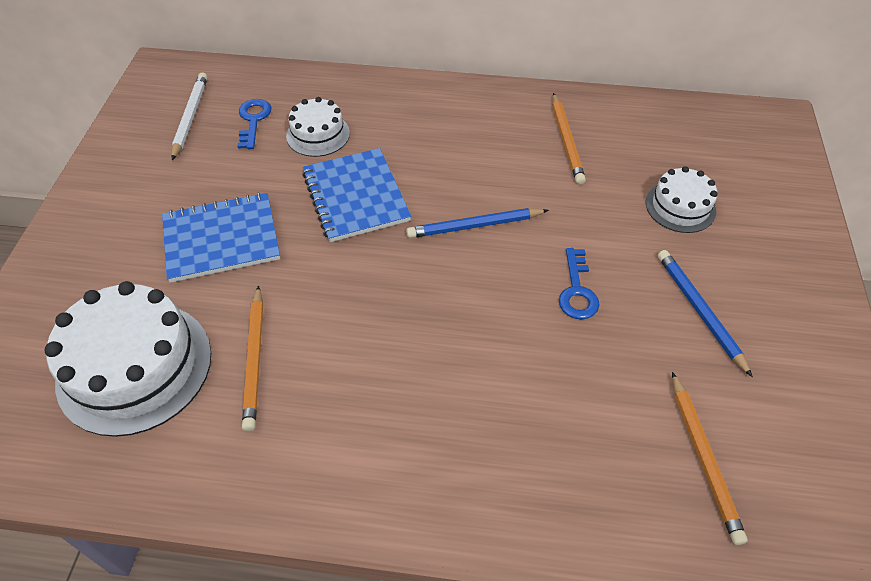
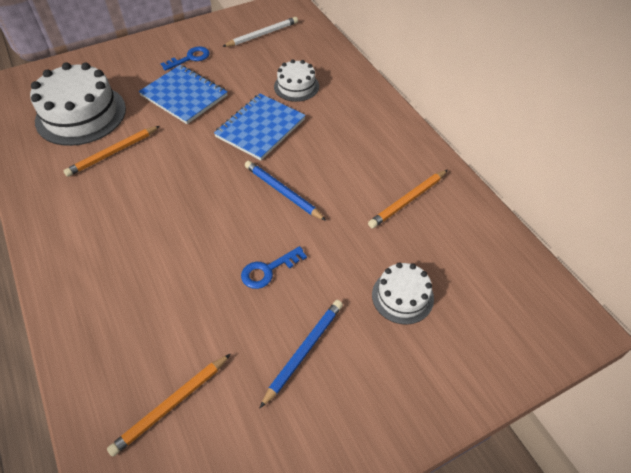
camera: 55 degrees right, 0 degrees up
blue key [237,99,272,149] -> blue key moved to [160,47,210,71]

